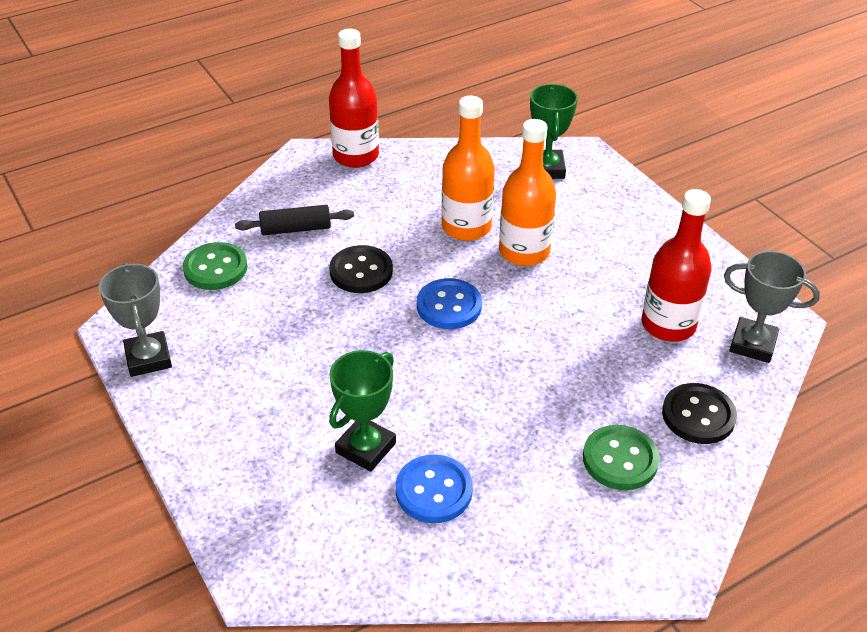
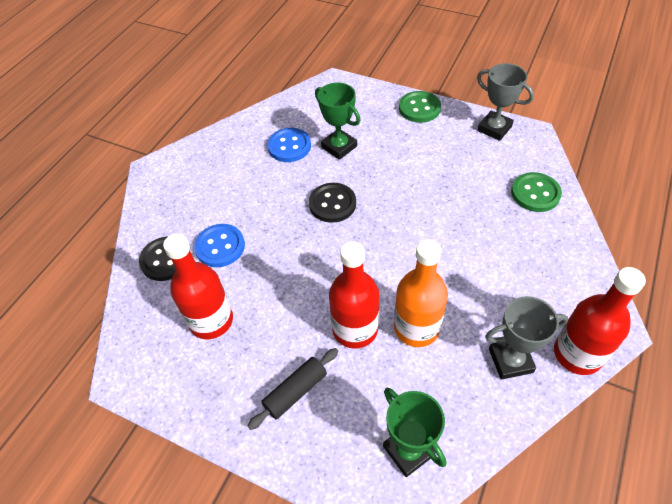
camera: 150 degrees right, 10 degrees up
black rolling pin [235,205,354,235] -> black rolling pin moved to [247,348,338,430]
black button [329,245,393,293] -> black button moved to [309,183,356,223]
green trophy [329,350,396,472] -> green trophy turned 45 degrees counterclockwise [315,82,360,160]
blue button [417,278,482,329] -> blue button moved to [194,224,245,267]
orange bottle [499,119,556,266] -> red bottle [329,241,379,349]
green button [583,425,659,490] -> green button moved to [399,91,441,123]
grey trophy [724,251,820,363] -> grey trophy moved to [485,296,568,380]

